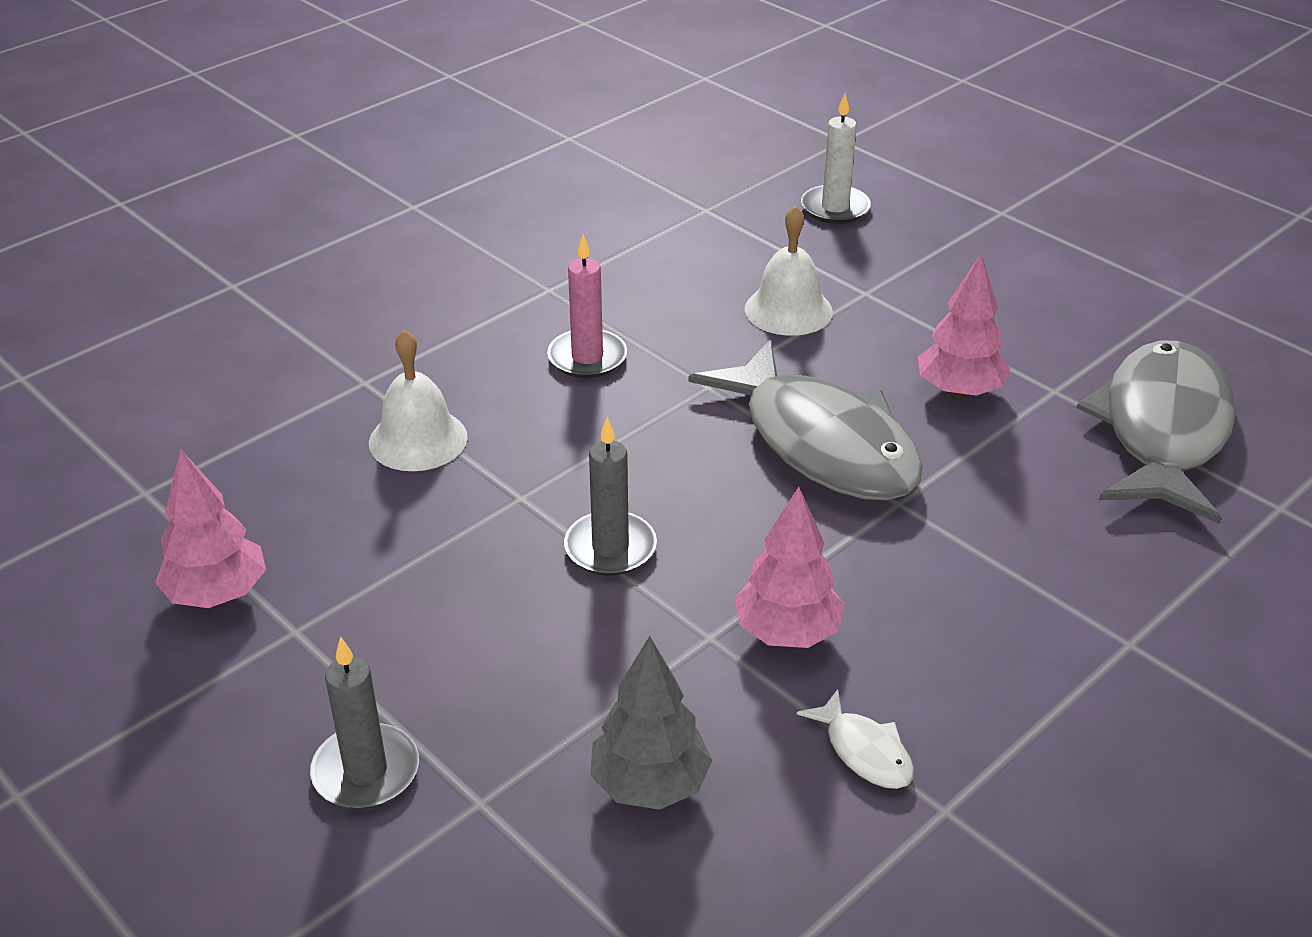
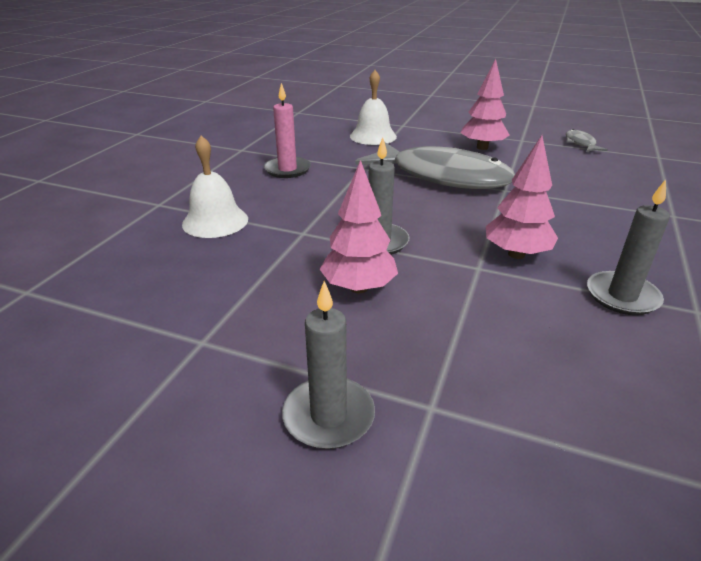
camera: 25 degrees left, 5 degrees down
pink tree [155,449,266,608] -> pink tree moved to [320,160,398,293]
grey tree [590,636,712,810] -> none
white fish [797,689,914,789] -> grey candle [587,179,670,315]
white candle [801,94,871,224] -> none
grey fish [1076,340,1236,524] -> grey fish [566,129,608,152], size x0.40

